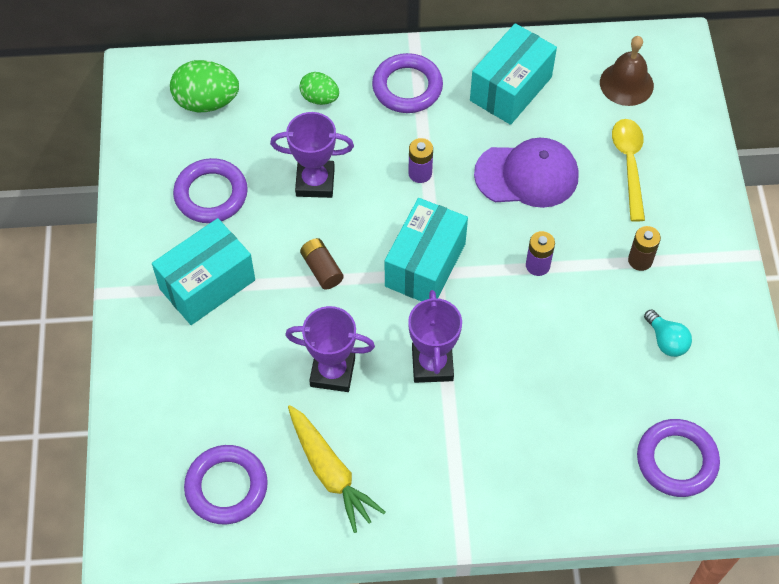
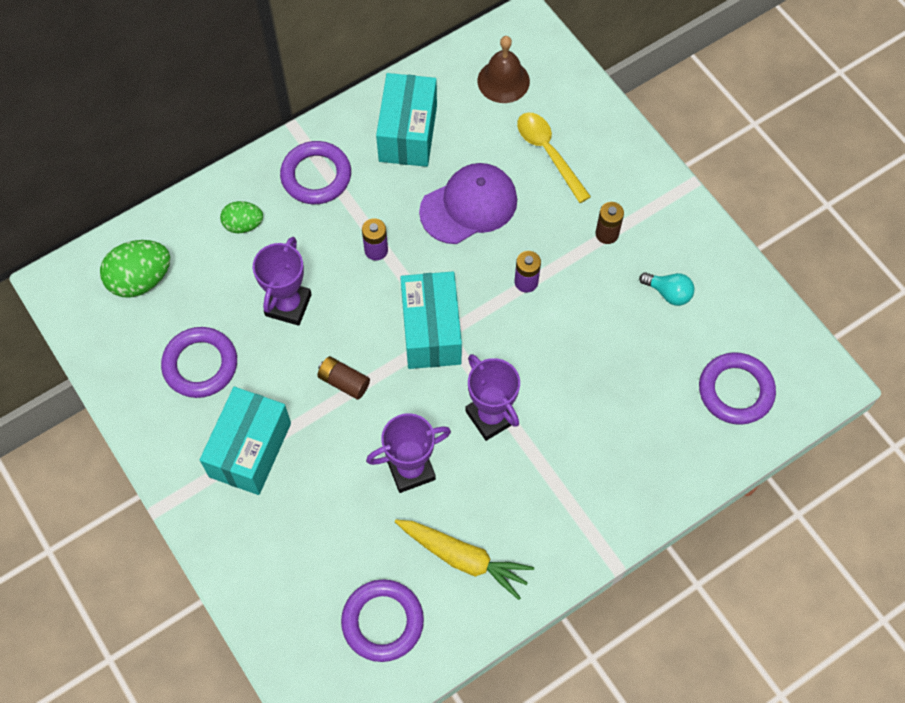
camera: 30 degrees left, 5 degrees up
purple trophy [270,112,354,198] -> purple trophy turned 45 degrees counterclockwise [253,237,312,326]

